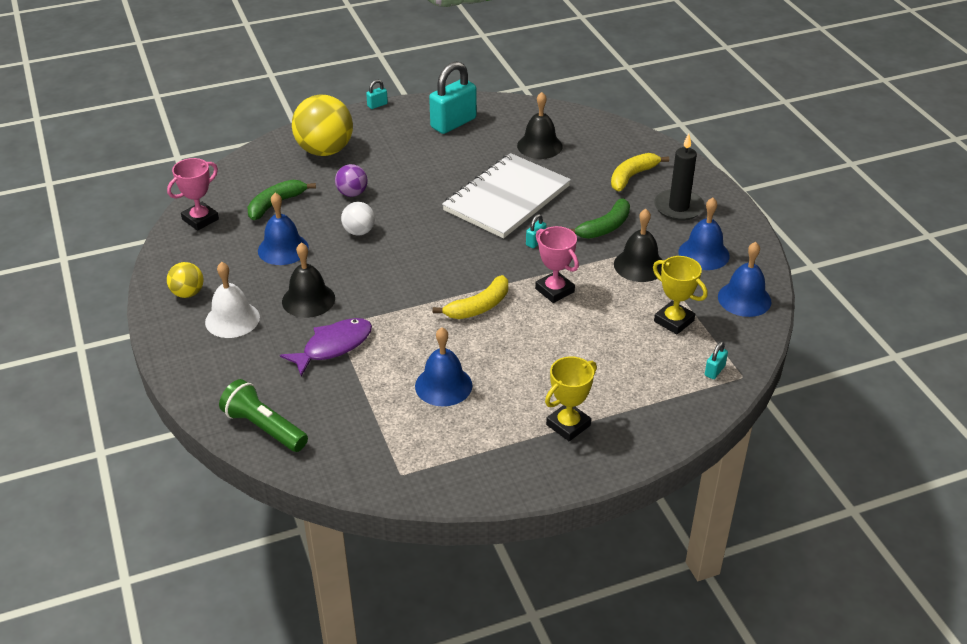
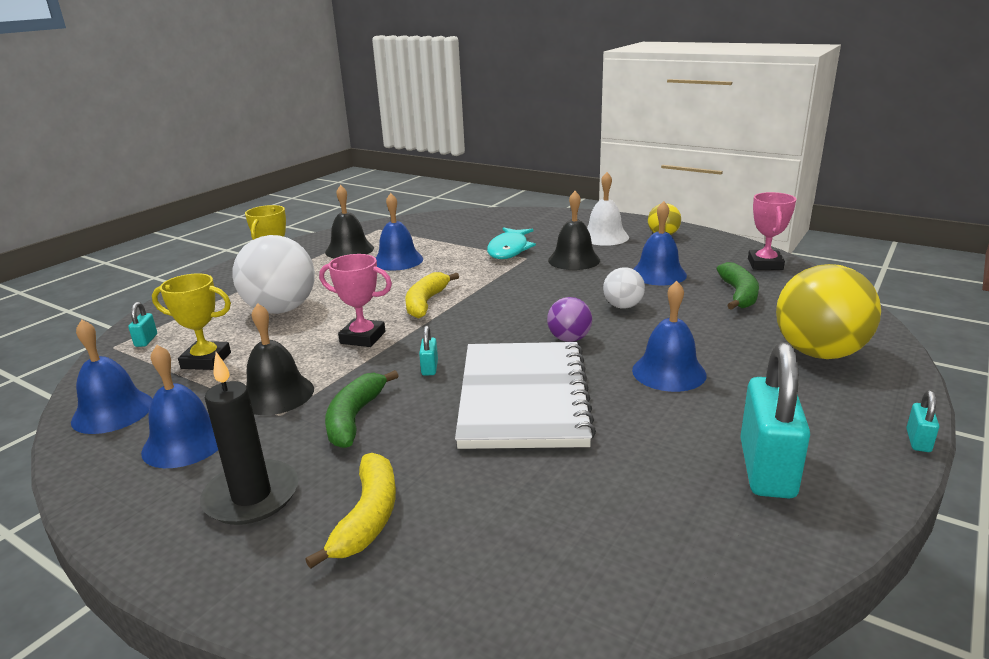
camera: 145 degrees right, 15 degrees down
green flashlight [219,379,308,452] -> none
purple fish [280,318,372,376] -> turquoise fish [487,227,536,259]
purple ball [335,164,368,197] -> purple ball moved to [547,297,592,342]
black bell [517,92,563,159] -> black bell moved to [325,185,374,259]
none -> white ball [232,235,315,314]
none -> blue bell [632,281,707,392]

